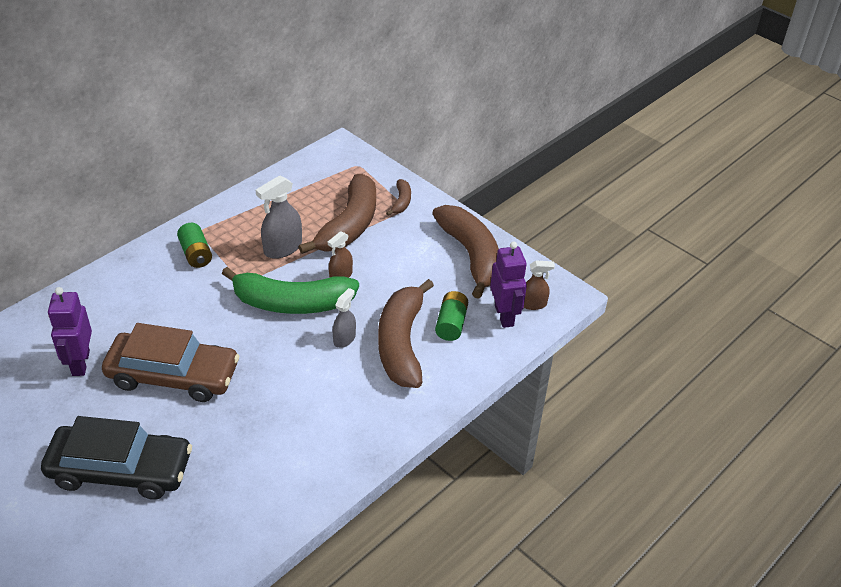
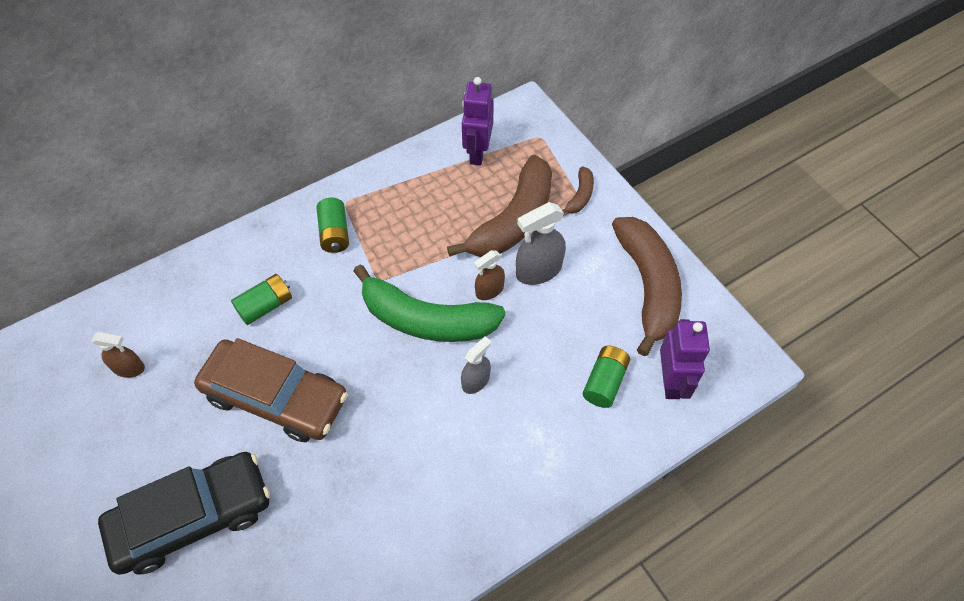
camera: 15 degrees right, 15 degrees up
black car [41,416,192,500] -> black car turned 45 degrees counterclockwise [98,452,270,575]
purple robot [48,287,92,376] -> purple robot moved to [462,77,494,166]
grey spray bottle [256,175,302,259] -> grey spray bottle moved to [516,202,566,285]
brown banana [378,279,434,388] -> none
brown spray bottle [524,260,555,310] -> brown spray bottle moved to [91,332,145,378]
none -> green battery [231,274,292,325]

